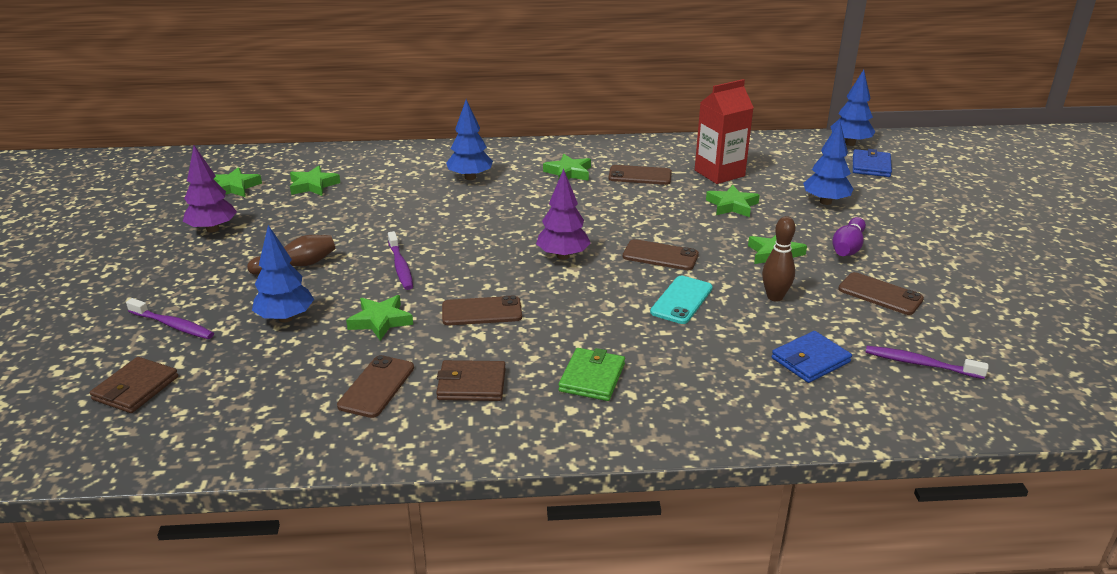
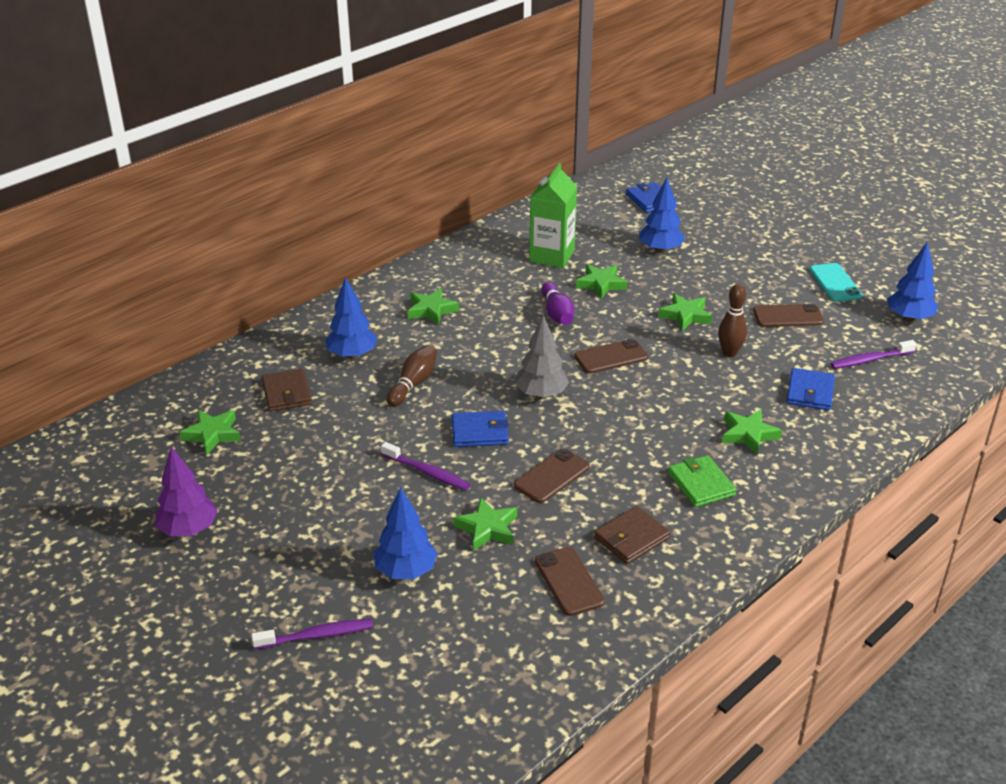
camera: 40 degrees left, 5 degrees up
brown wallet [89,357,178,413] -> brown wallet moved to [262,369,312,412]
green star [214,167,262,197] -> green star moved to [722,409,782,455]
brown bowling pin [247,235,336,275] -> brown bowling pin moved to [387,345,437,407]
purple tree [536,169,591,260] -> grey tree [515,315,569,399]
brown phone [608,165,672,185] -> none
turquoise phone [650,276,713,324] -> turquoise phone moved to [810,263,863,302]
red carton [695,79,754,184] -> green carton [529,163,577,268]
blue tree [830,69,875,146] -> blue tree moved to [887,242,938,322]
purple bowling pin [832,217,866,256] -> purple bowling pin moved to [541,282,574,325]
none -> blue wallet [452,411,509,447]

